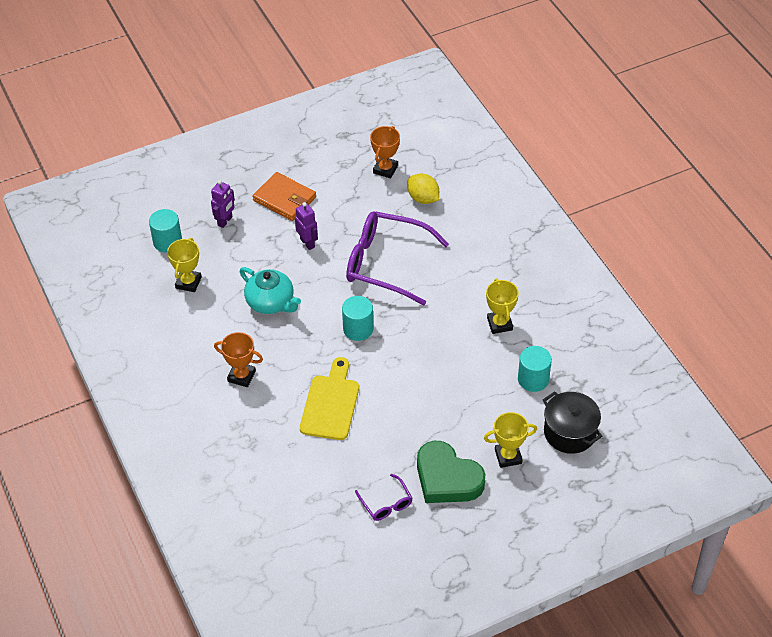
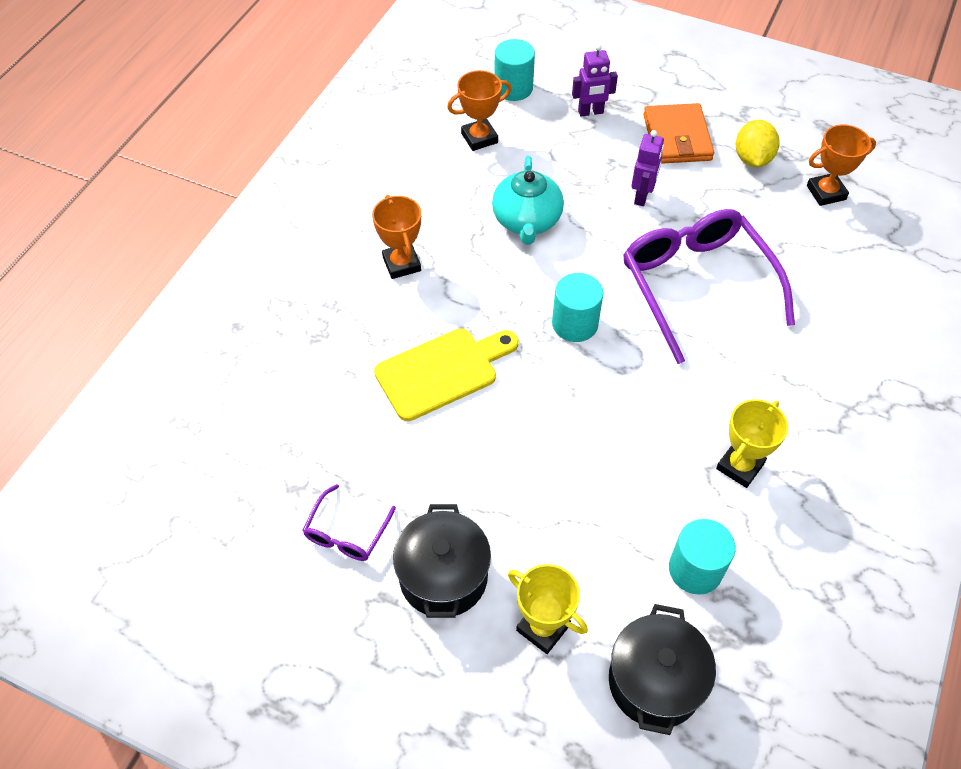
camera: 50 degrees right, 5 degrees up
yellow trophy [167,238,202,292] -> orange trophy [447,70,511,151]
yellow lemon [407,173,439,204] -> yellow lemon moved to [735,120,780,167]
green heart [417,441,485,503] -> black pot [393,504,491,618]

